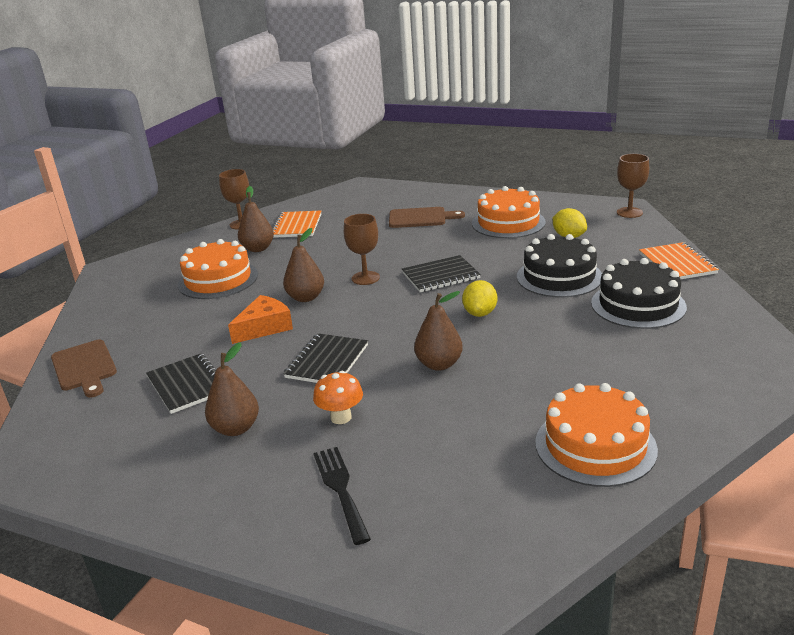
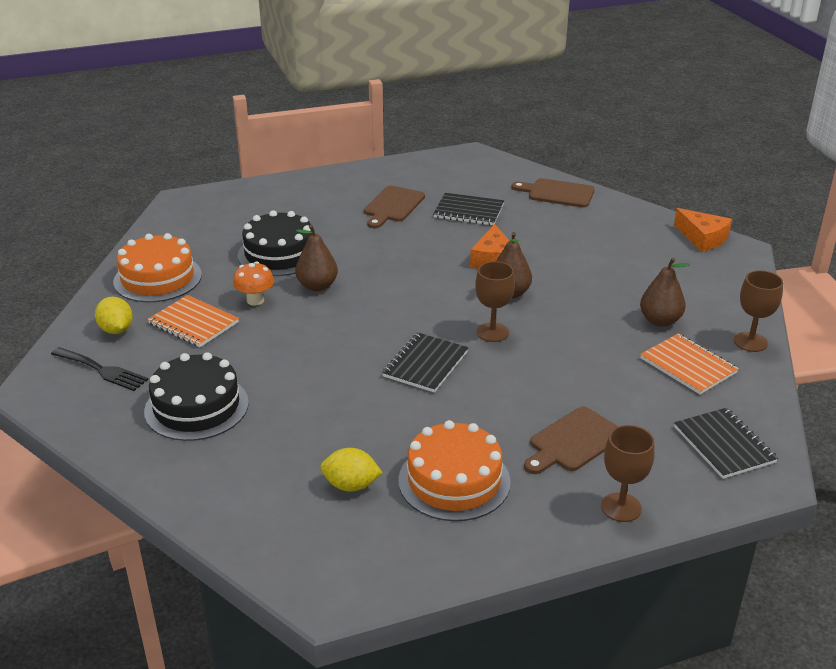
camera: 135 degrees right, 5 degrees up
orange cake [178,239,258,299] -> none
brown pear [205,342,259,436] -> brown cutting board [364,186,425,229]
black notebook [283,333,368,383] -> black notebook moved to [674,408,778,479]
orange mushroom [313,371,363,424] -> orange mushroom moved to [233,262,274,306]
black fork [313,447,371,545] -> black fork moved to [51,347,148,391]
yellow lemon [462,280,497,317] -> yellow lemon moved to [95,297,133,334]
black cake [517,234,602,298] -> black cake moved to [237,210,312,276]
brown goblet [617,154,649,218] -> brown goblet moved to [601,425,655,522]
orange notebook [639,242,719,279] -> orange notebook moved to [147,295,239,347]
none -> orange cheese [674,208,732,252]

